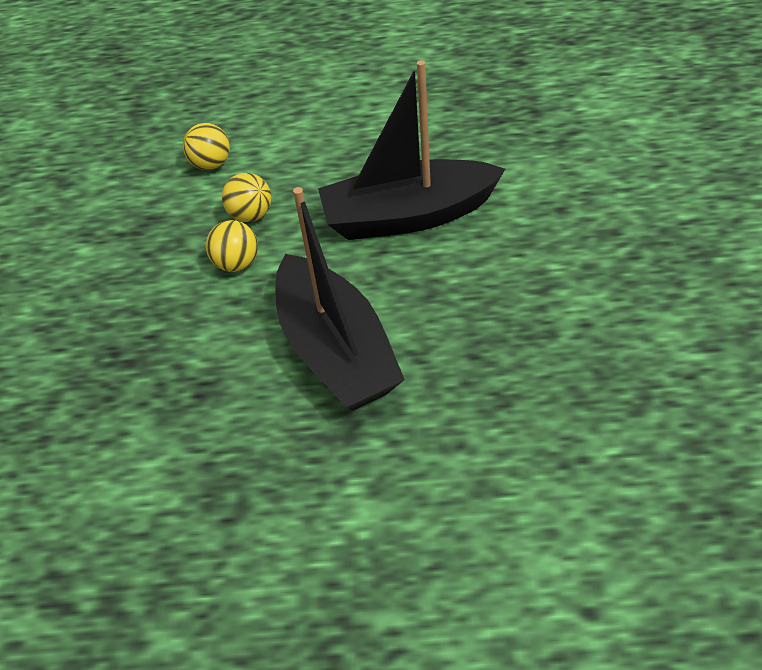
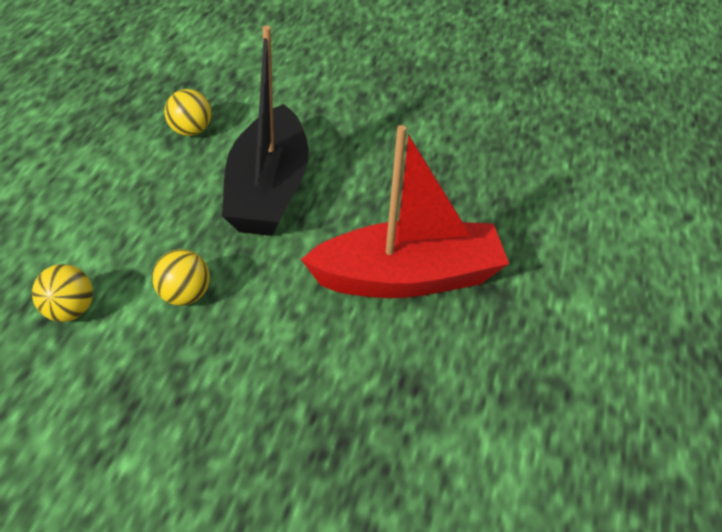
camera: 80 degrees left, 5 degrees down
yellow ball [206,220,258,272] -> yellow ball moved to [164,89,212,136]
black boat [275,187,405,411] -> red boat [301,125,509,298]

